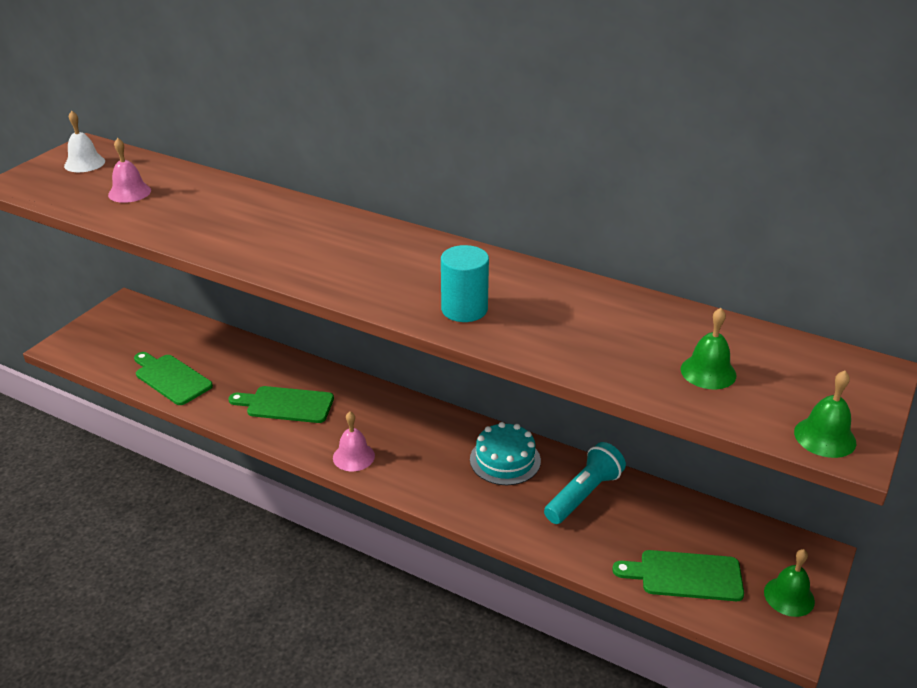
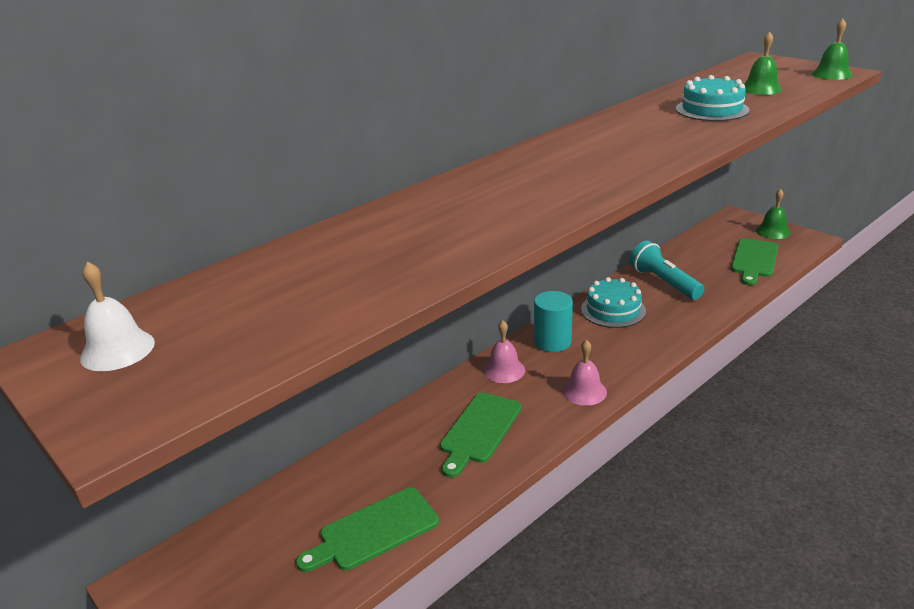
camera: 70 degrees left, 5 degrees down
pink bell [108,138,151,203] -> pink bell moved to [483,320,525,383]
turquoise cylinder [441,245,489,322] -> turquoise cylinder moved to [534,291,573,352]
none -> turquoise cake [676,75,750,121]

